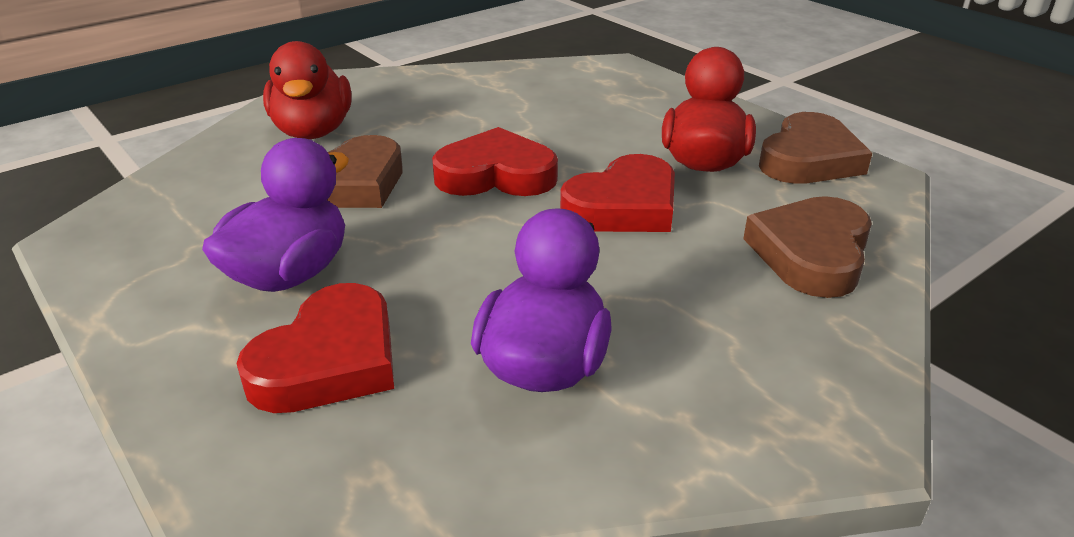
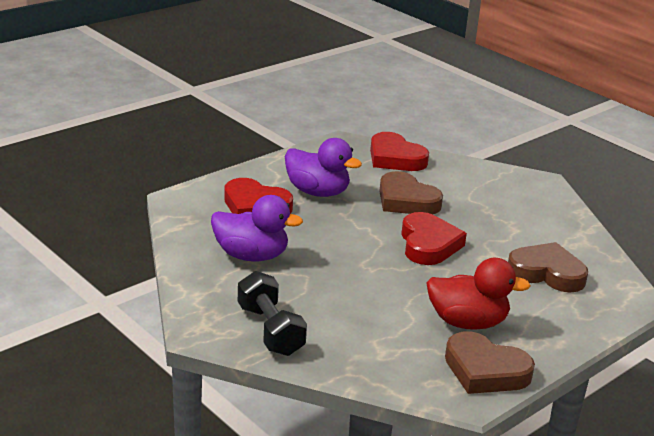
camera: 85 degrees right, 5 degrees down
red duck [263,41,352,139] -> none
red heart [560,154,675,232] -> red heart moved to [370,132,429,171]
brown heart [743,196,872,298] -> brown heart moved to [508,242,588,293]
none -> black dumbbell [238,271,307,356]

